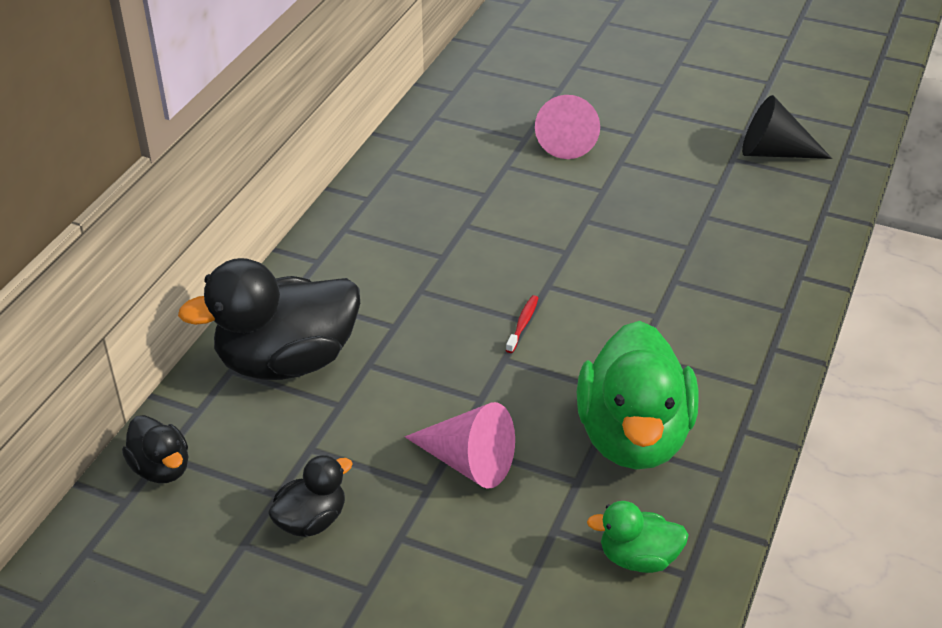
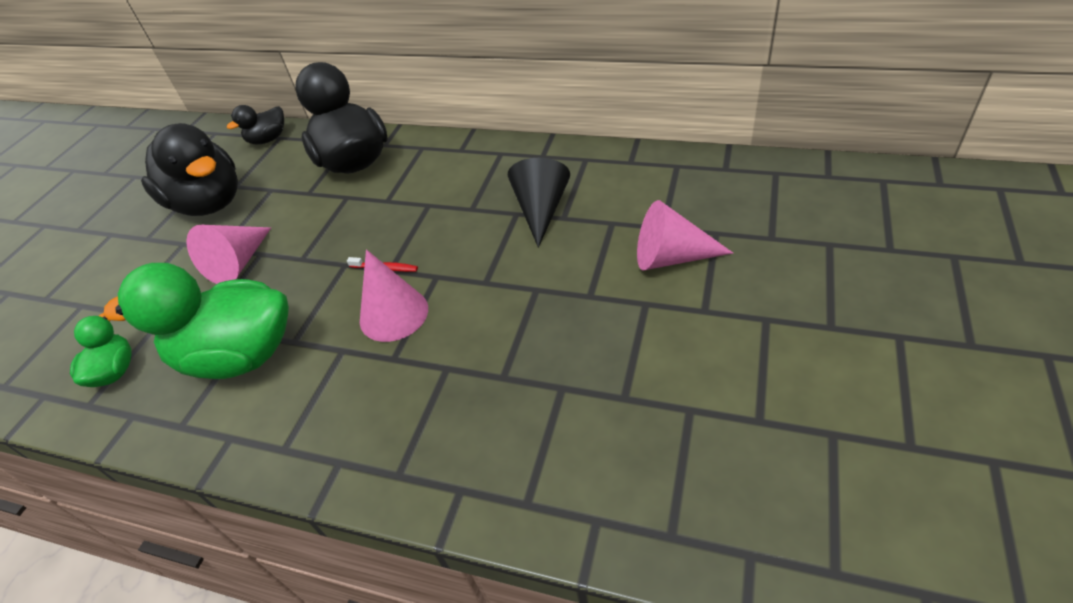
camera: 90 degrees right, 5 degrees up
black duck [268,455,353,537] -> black duck [141,123,238,216], size x2.03
black cone [742,95,832,159] -> black cone moved to [508,158,570,248]
none -> pink cone [360,249,428,342]

